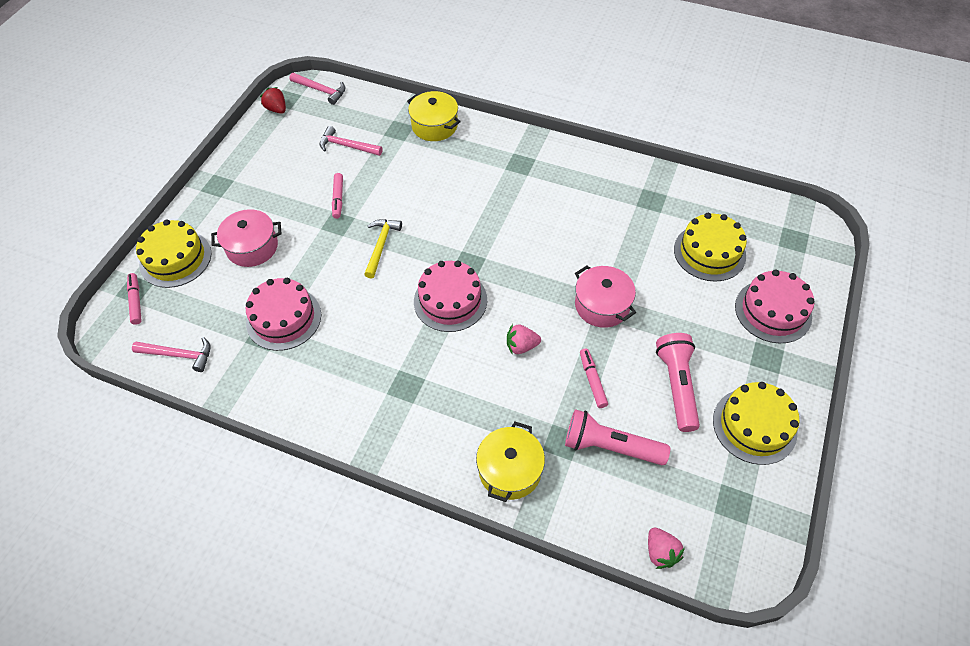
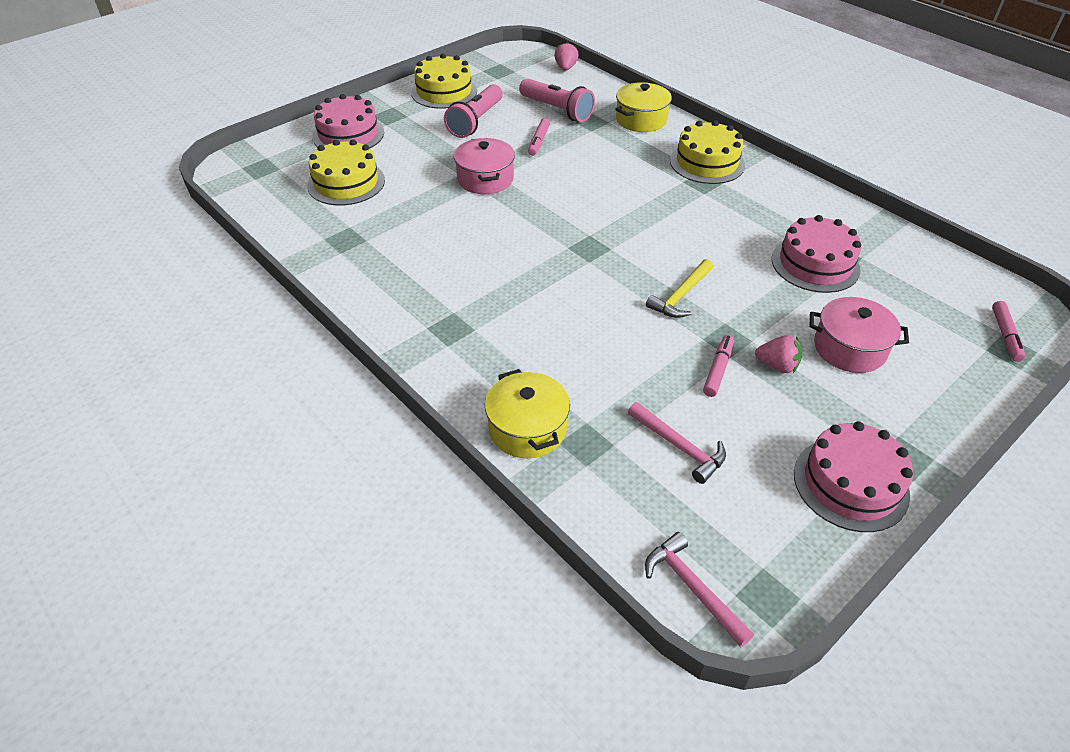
camera: 155 degrees left, 10 degrees down
pink hammer [132,337,211,372] -> none
yellow cake [136,219,212,288] -> yellow cake moved to [670,120,745,184]
red strawberry [260,87,286,114] -> none
pink cake [414,261,487,332] -> pink cake moved to [794,421,913,532]
pink strawberry [507,324,541,354] -> pink strawberry moved to [755,335,802,373]

